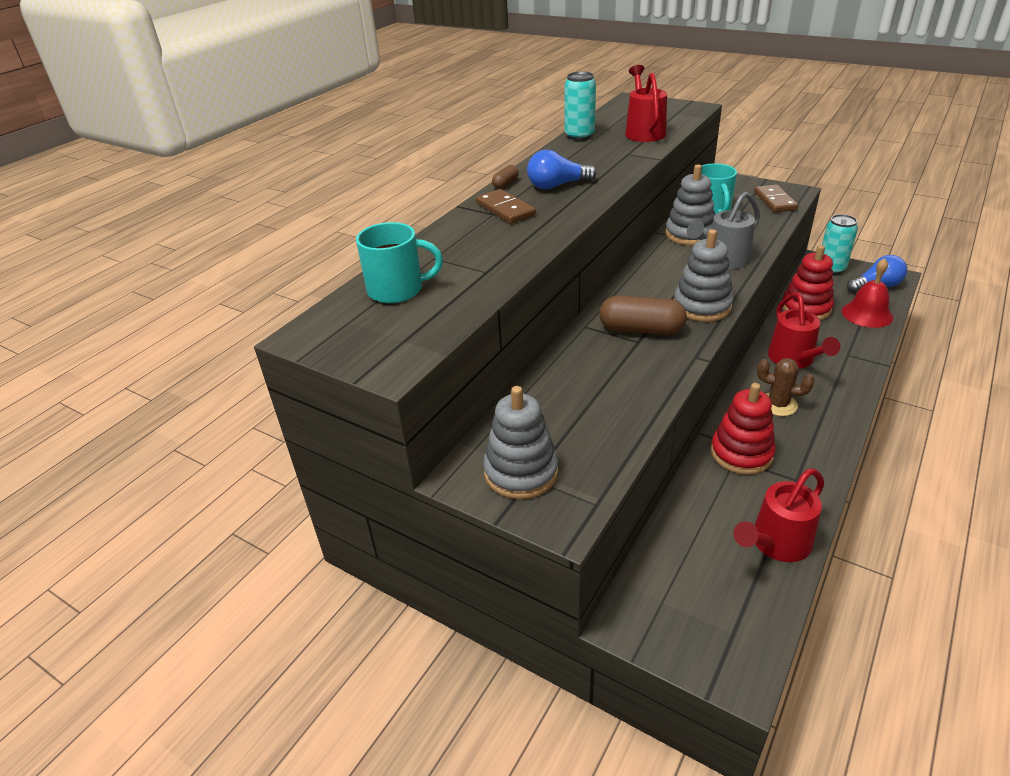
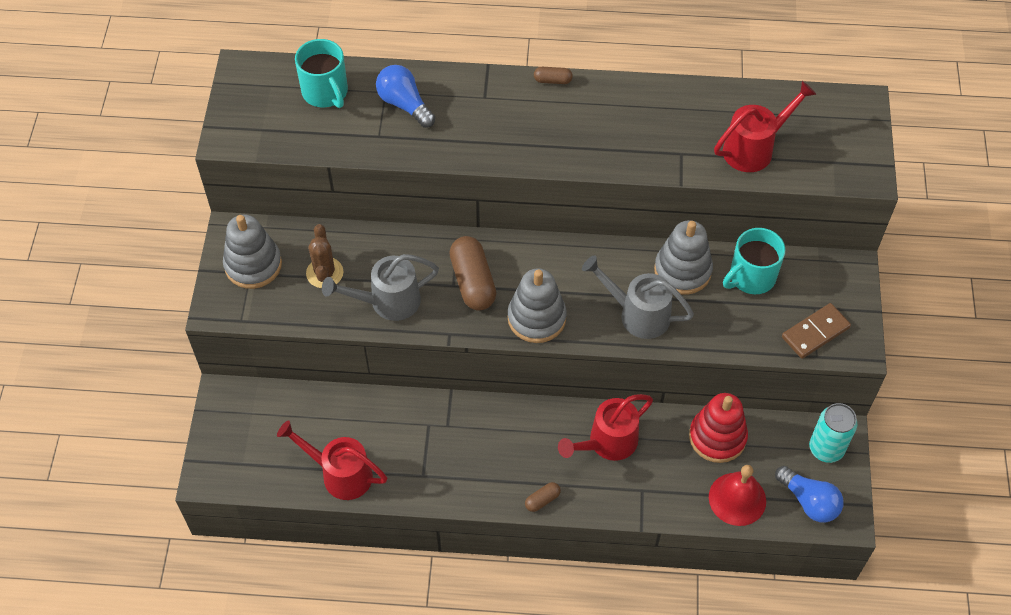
camera: 60 degrees right, 20 degrees up
brown domino [476,189,536,224] -> none
blue light bulb [527,150,596,189] -> blue light bulb moved to [376,65,435,128]
turquoise can [565,71,596,140] -> none
red stacking toy [711,383,776,475] -> none
brown cactus [757,358,815,416] -> brown cactus moved to [306,224,343,288]
none -> grey watering can [322,254,439,321]
none -> brown capsule [525,482,561,512]

